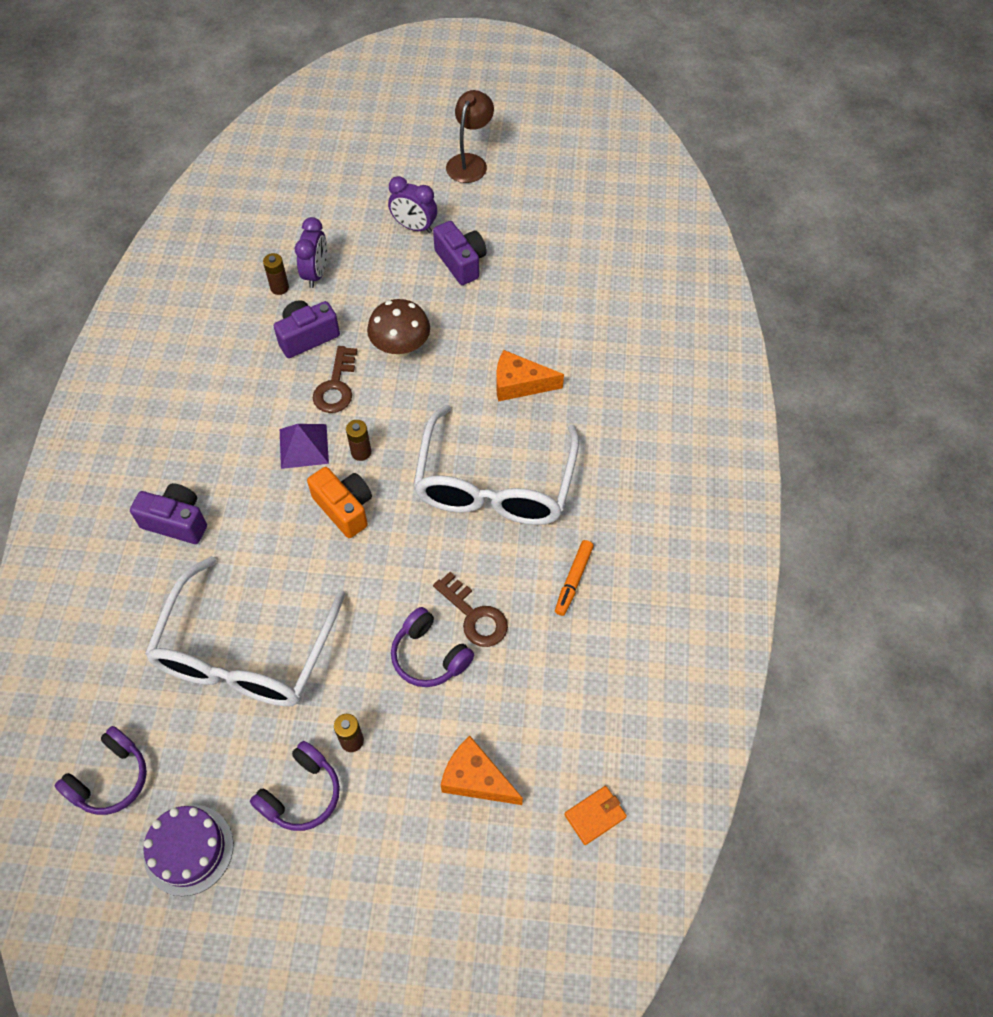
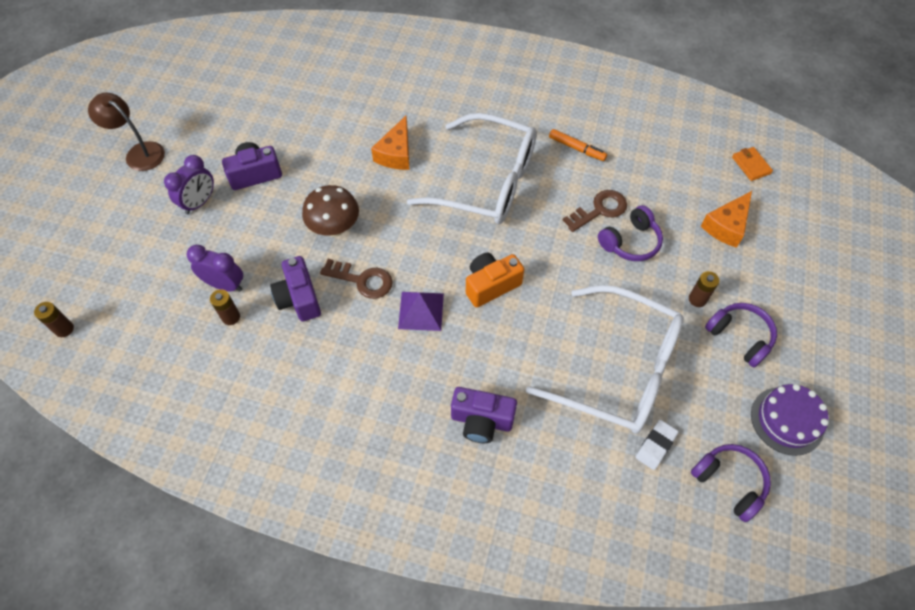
camera: 80 degrees left, 0 degrees up
purple camera [130,483,207,544] -> purple camera turned 105 degrees counterclockwise [451,387,517,443]
brown battery [346,420,371,461] -> brown battery moved to [34,302,74,337]
none -> white eraser [636,420,678,470]

